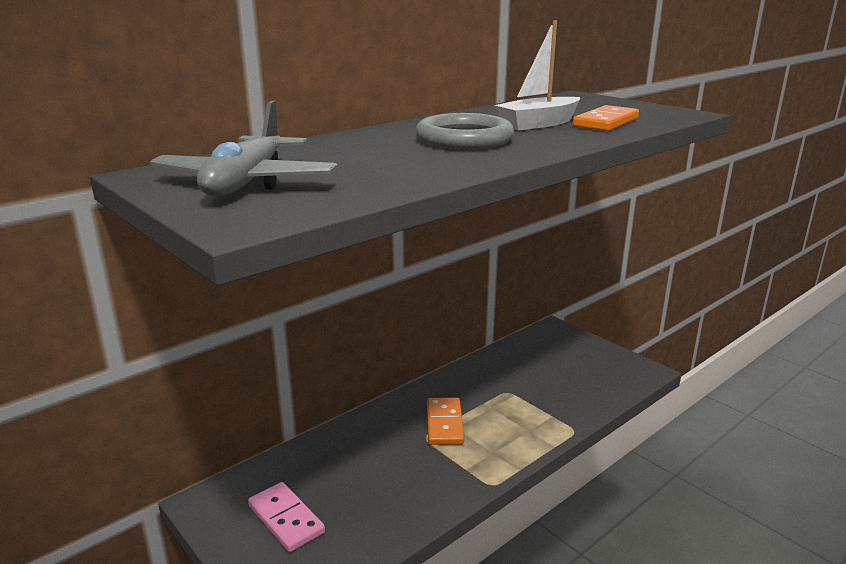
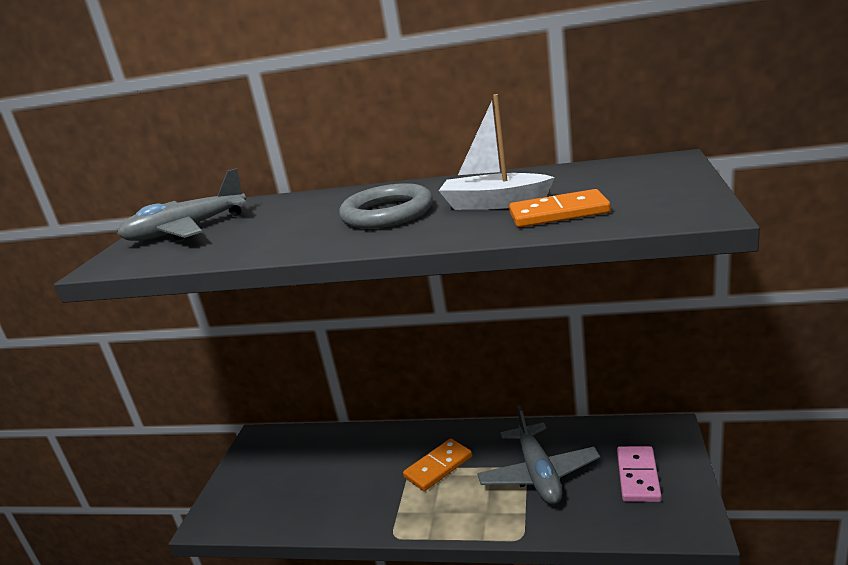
camera: 55 degrees right, 0 degrees up
pink domino [248,482,325,552] -> pink domino moved to [617,446,662,502]
none -> grey plane [477,406,600,504]

